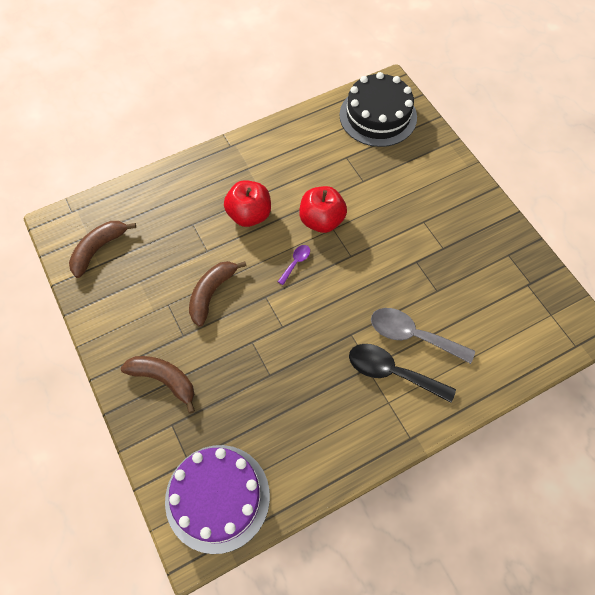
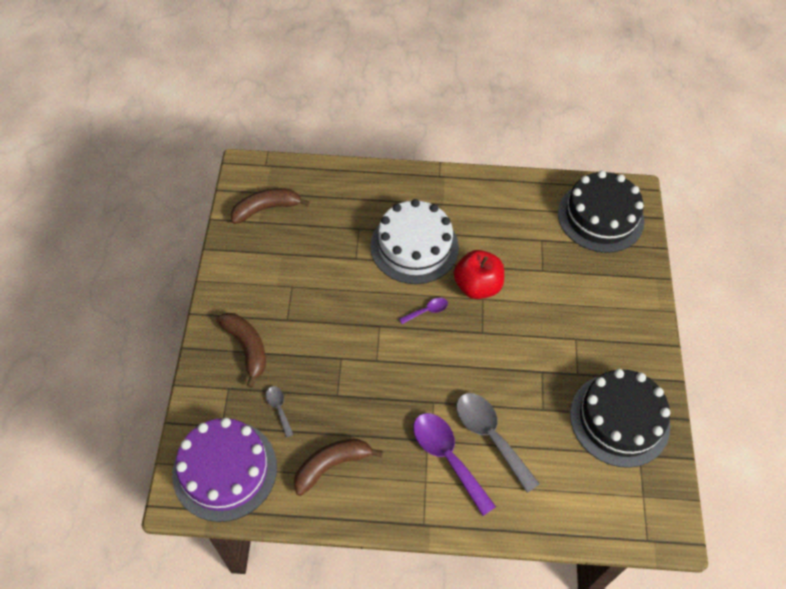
camera: 30 degrees right, 5 degrees down
brown banana [189,261,247,327] -> brown banana moved to [294,439,383,496]
red apple [224,180,271,227] -> white cake [370,199,459,284]
black spoon [349,344,456,403] -> purple spoon [413,413,496,516]
none -> grey spoon [266,386,294,438]
none -> black cake [570,369,670,468]

